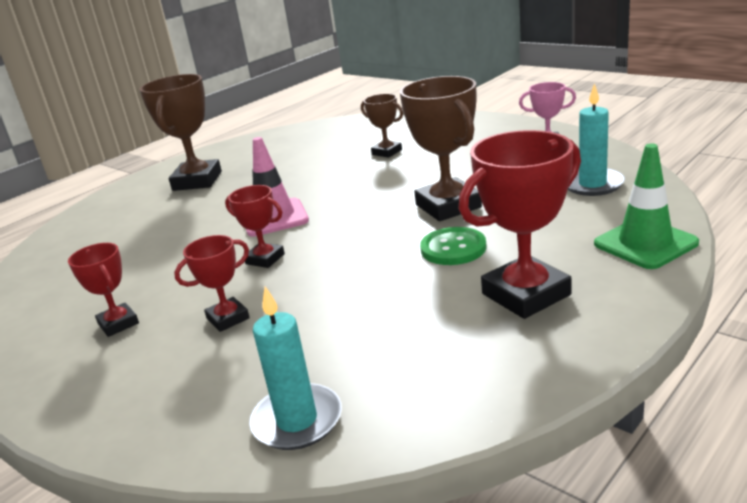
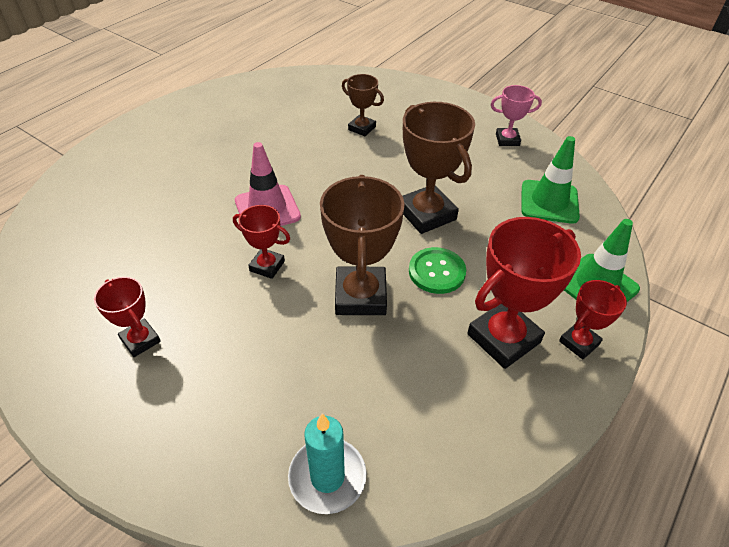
camera: 10 degrees left, 20 degrees up
brown trophy [140,74,222,191] -> brown trophy moved to [320,175,405,315]
red trophy [174,235,250,332] -> red trophy moved to [559,280,627,360]
turquoise candle [568,83,625,196] -> green traffic cone [521,136,580,224]

